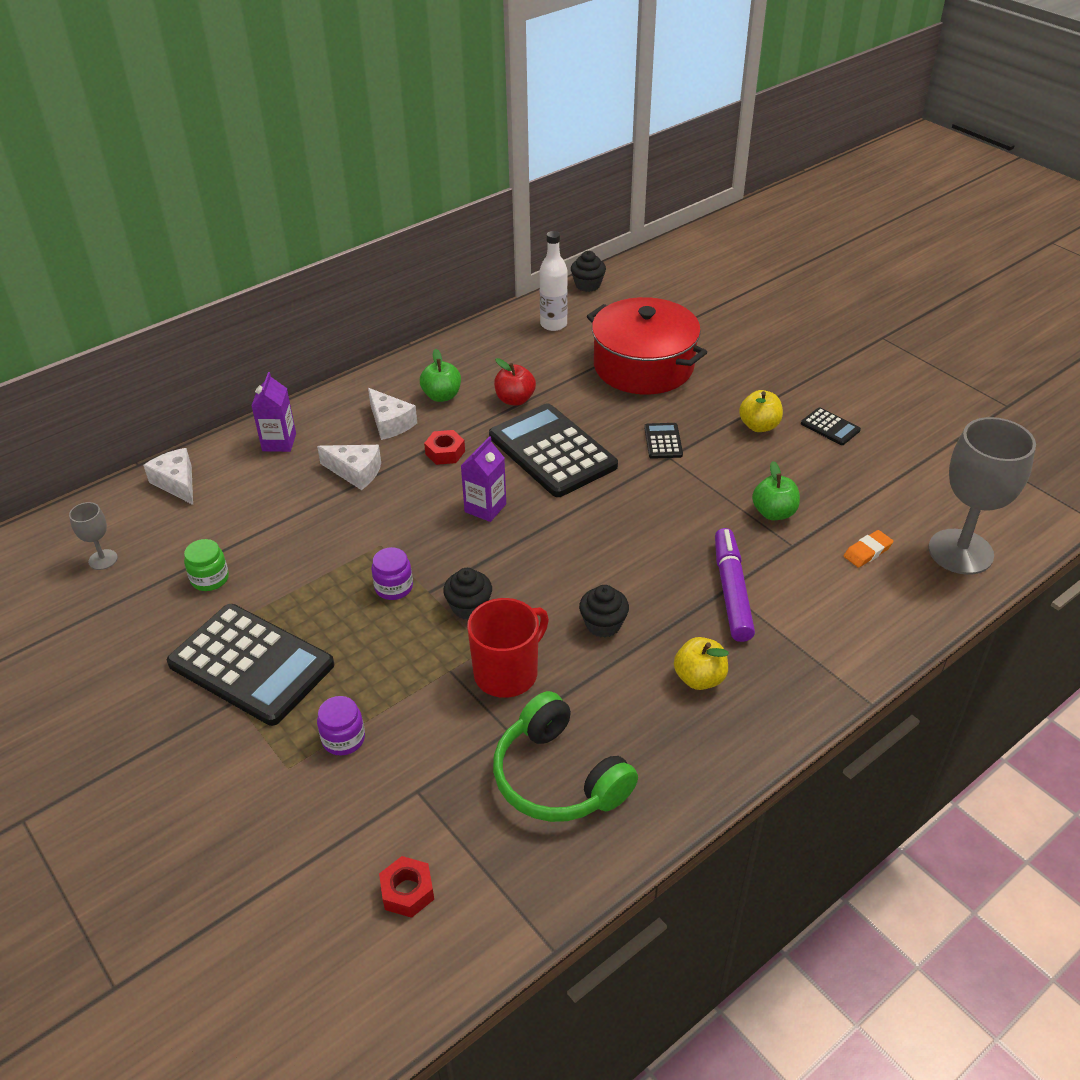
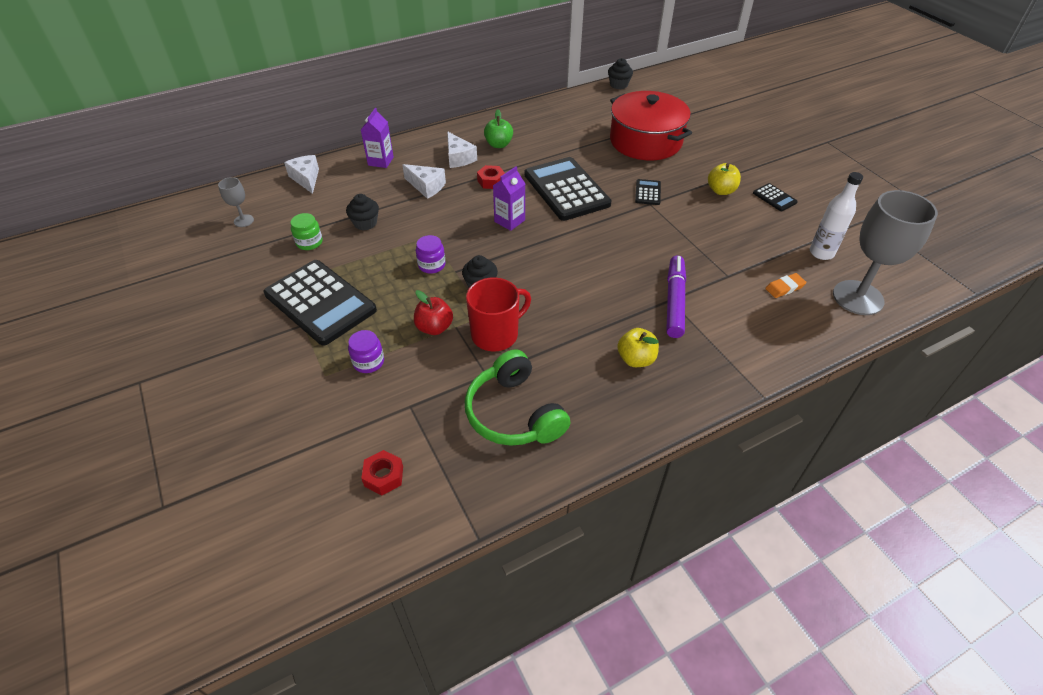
camera: 10 degrees right, 5 degrees up
red apple [494,358,536,406] -> red apple moved to [414,290,453,335]
white bottle [540,231,568,331] -> white bottle moved to [810,172,863,260]
black cupcake [579,585,629,638] -> black cupcake moved to [346,194,379,231]
green apple [752,461,800,520] -> none

